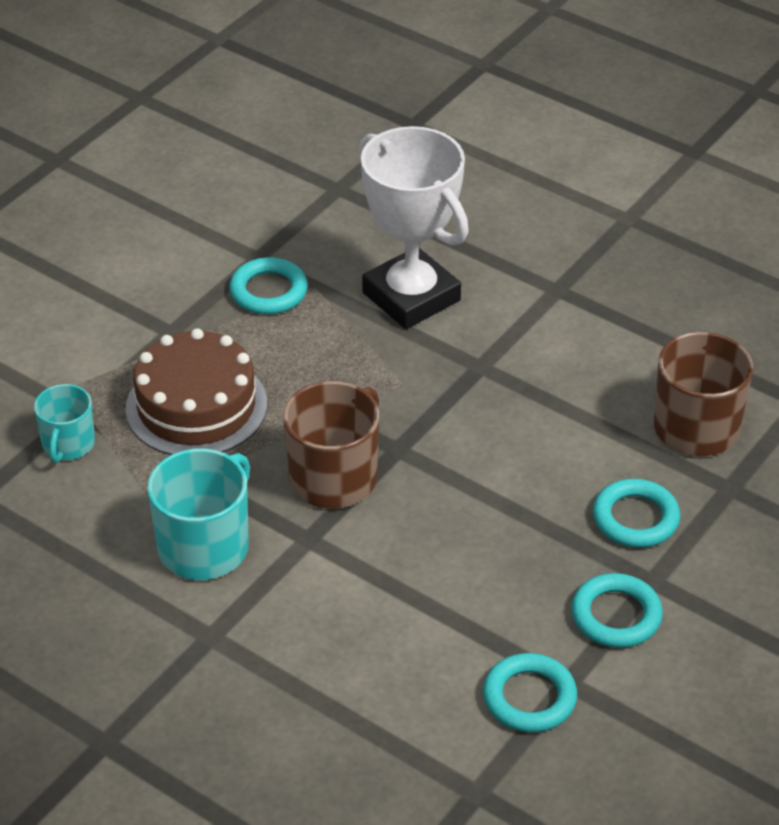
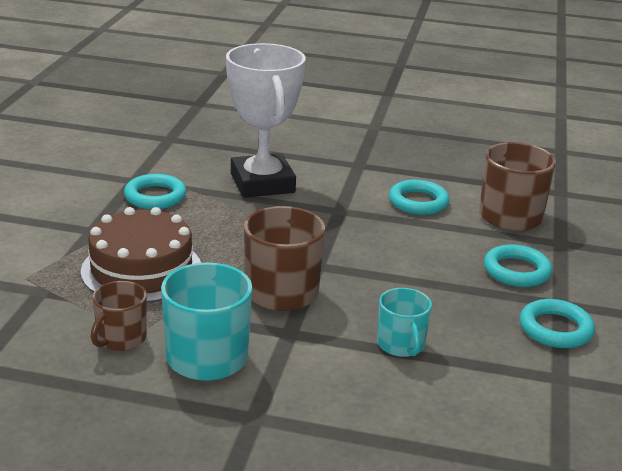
camera: 25 degrees left, 15 degrees down
turquoise mug [34,384,95,463] -> turquoise mug moved to [377,288,432,357]
white trophy [359,126,469,329] -> white trophy turned 45 degrees clockwise [226,43,306,198]
turquoise ring [483,653,577,732] -> turquoise ring moved to [389,180,450,215]
none -> brown mug [91,281,147,351]

